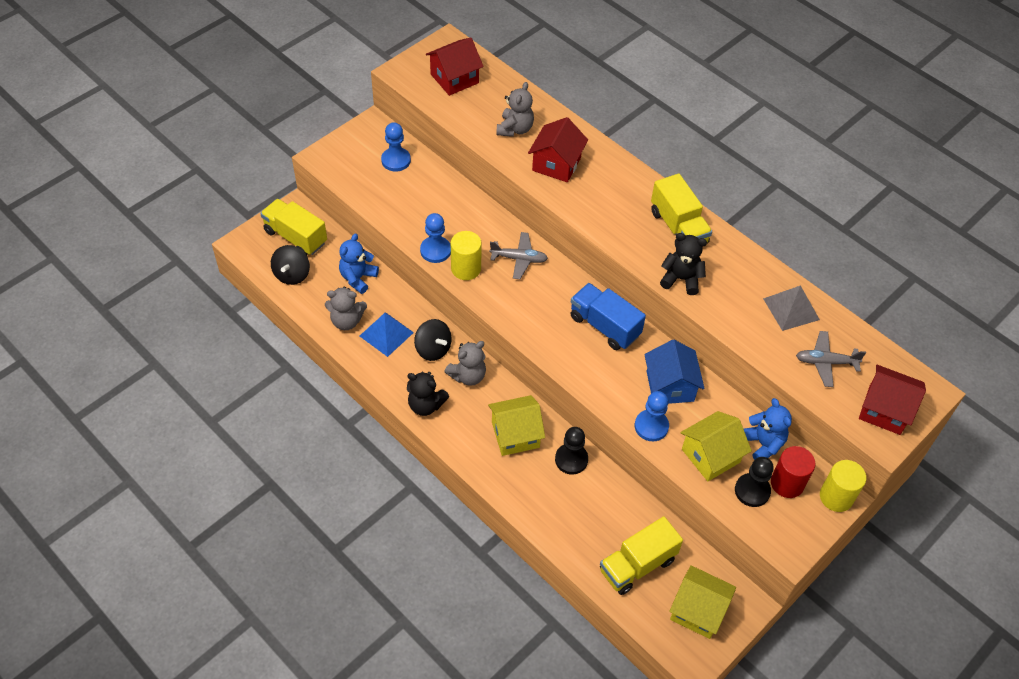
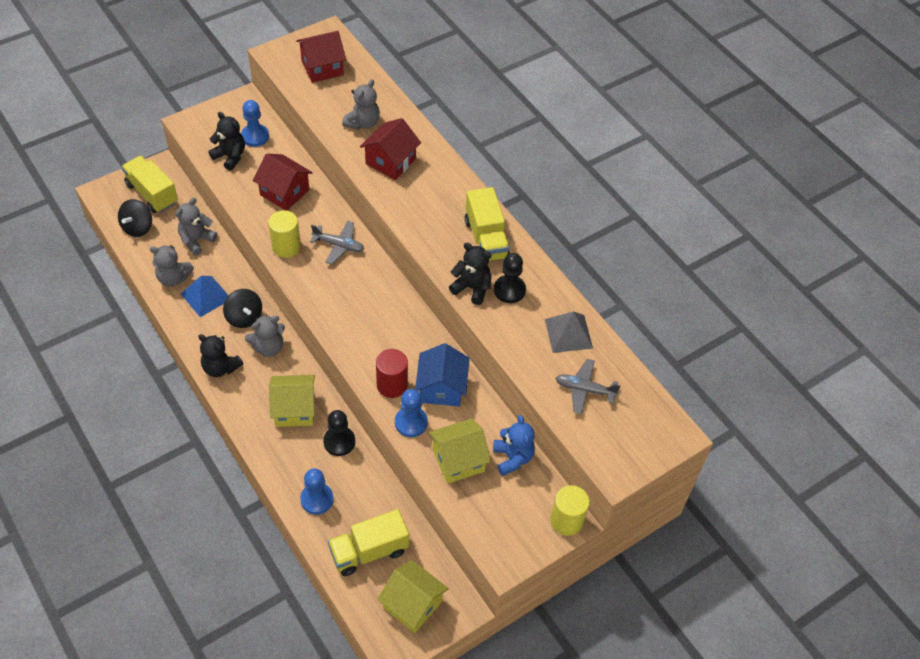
camera: 10 degrees right, 0 degrees up
blue teddy bear [339,233,379,294] -> grey teddy bear [175,198,218,256]
blue pawn [420,213,451,263] -> blue pawn moved to [300,468,334,515]
blue truck [570,283,646,350] -> none
black pawn [735,457,774,507] -> black pawn moved to [494,253,526,303]
red cylinder [771,446,816,498] -> red cylinder moved to [376,349,408,398]
red house [859,365,926,435] -> red house moved to [253,153,313,211]
none -> black teddy bear [208,112,245,171]

